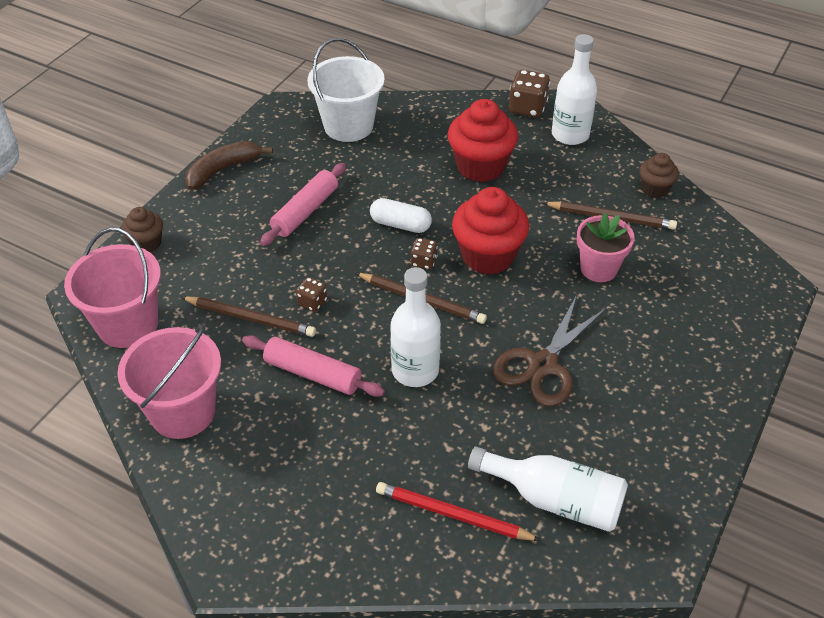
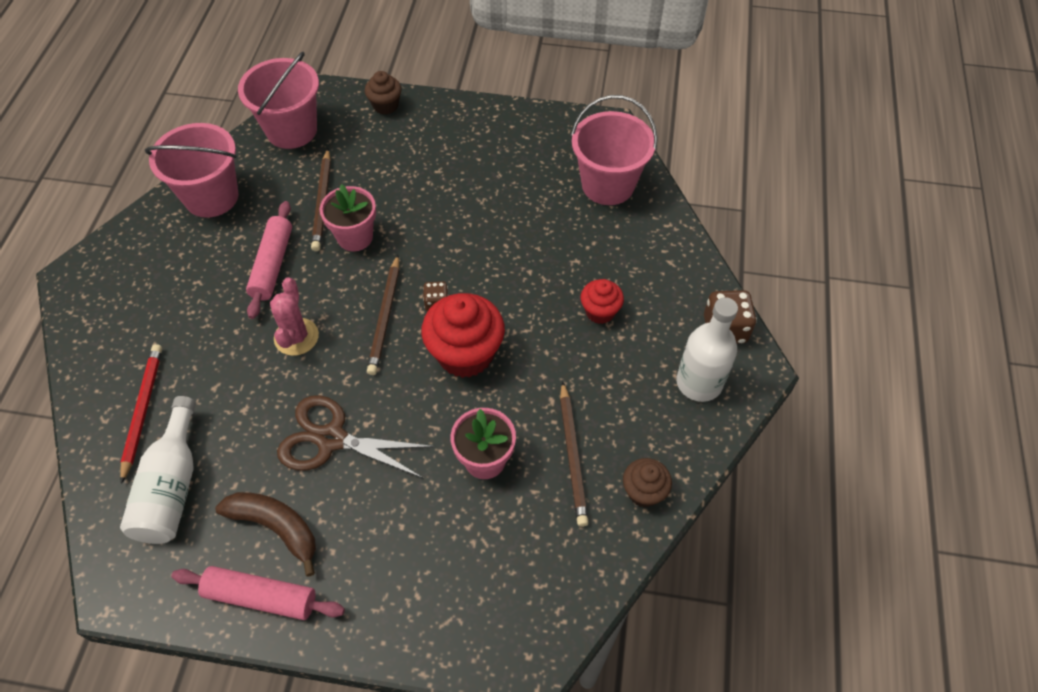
camera: 70 degrees right, 10 degrees up
brown banana [185,141,273,190] -> brown banana moved to [215,492,316,577]
pink rolling pin [260,163,346,246] -> pink rolling pin moved to [171,566,345,620]
brown dice [296,277,327,312] -> pink flower pot [320,184,376,251]
white bucket [307,38,385,142] -> pink bucket [571,95,658,205]
white capsule [370,198,432,233] -> none
white bottle [390,267,441,387] -> pink cactus [270,277,319,356]
red cupcake [448,99,518,182] -> red cupcake [581,279,624,324], size x0.55

